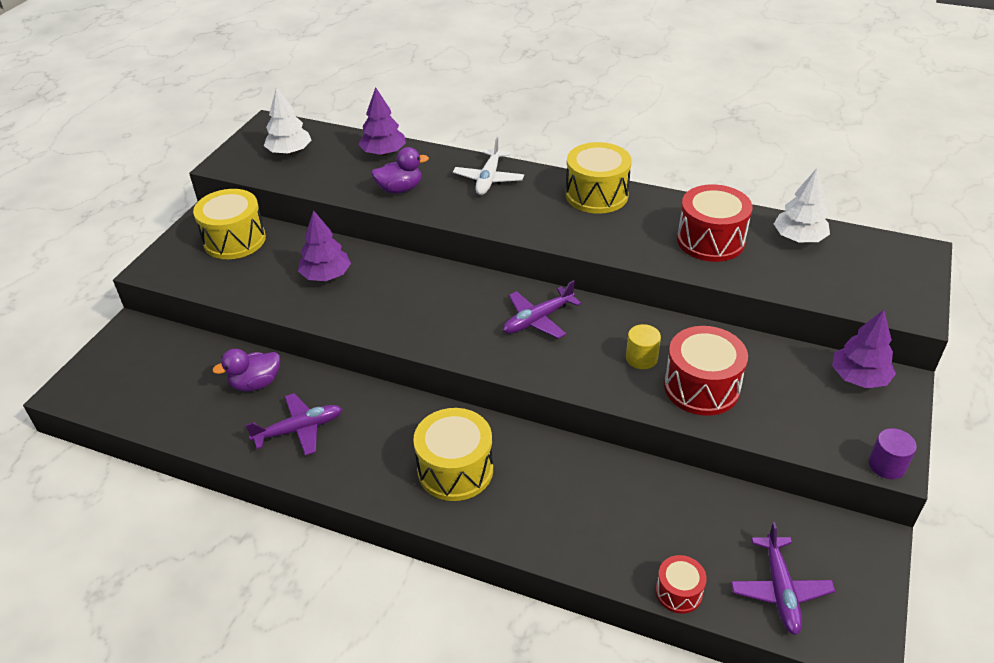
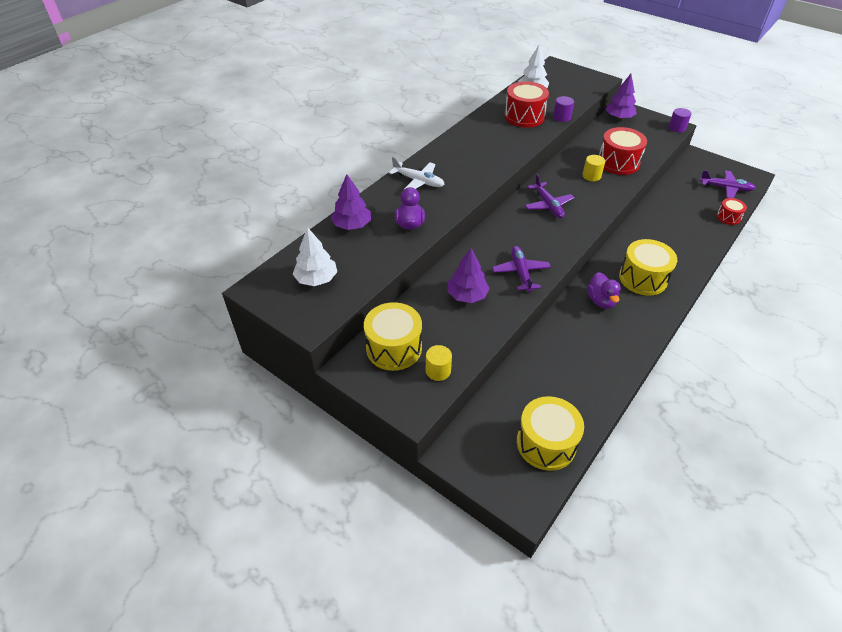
camera: 75 degrees left, 5 degrees up
purple duck [213,349,280,392] -> purple duck moved to [587,272,621,309]
purple plane [245,393,342,456] -> purple plane moved to [492,246,551,292]
yellow drum [566,142,632,213] -> yellow drum moved to [517,396,584,471]
none -> yellow cylinder [426,345,452,381]
none -> purple cylinder [553,96,574,122]

